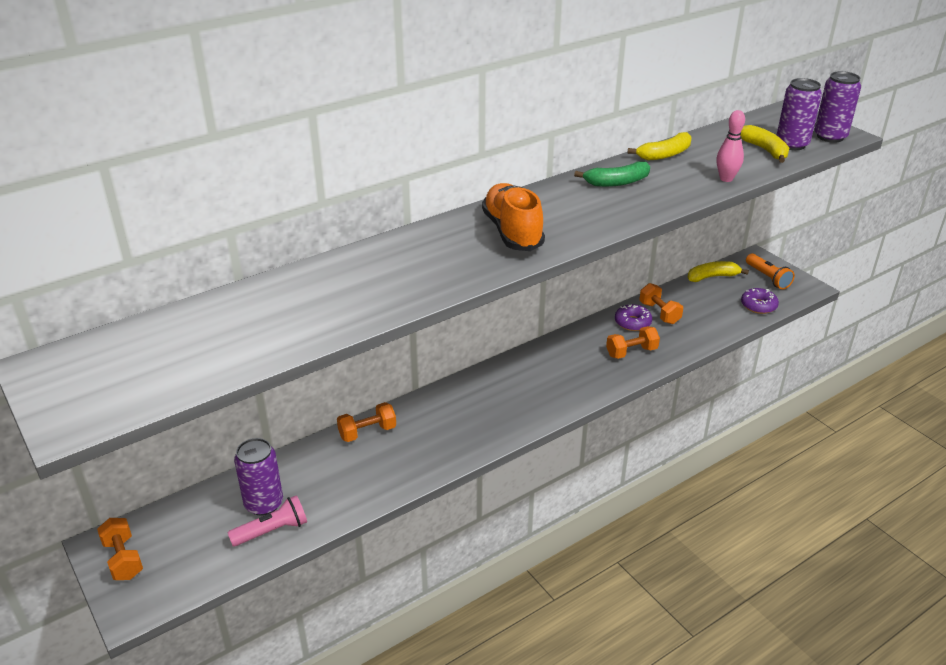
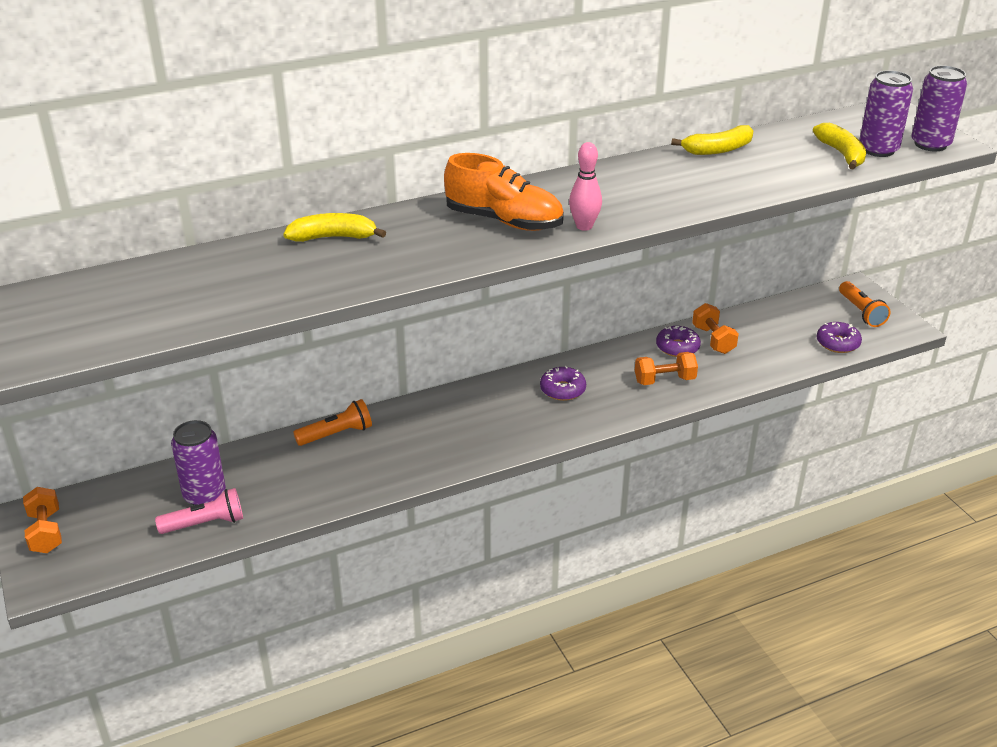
camera: 10 degrees right, 0 degrees up
orange dumbbell [337,402,396,442] -> orange flashlight [293,399,372,446]
orange shoe [482,183,545,251] -> orange shoe turned 120 degrees clockwise [444,153,564,231]
green banana [574,161,650,187] -> none
yellow banana [687,261,749,282] -> yellow banana moved to [283,213,386,242]
pink bowling pin [717,110,745,182] -> pink bowling pin moved to [569,142,602,231]
none -> purple donut [540,366,586,401]

